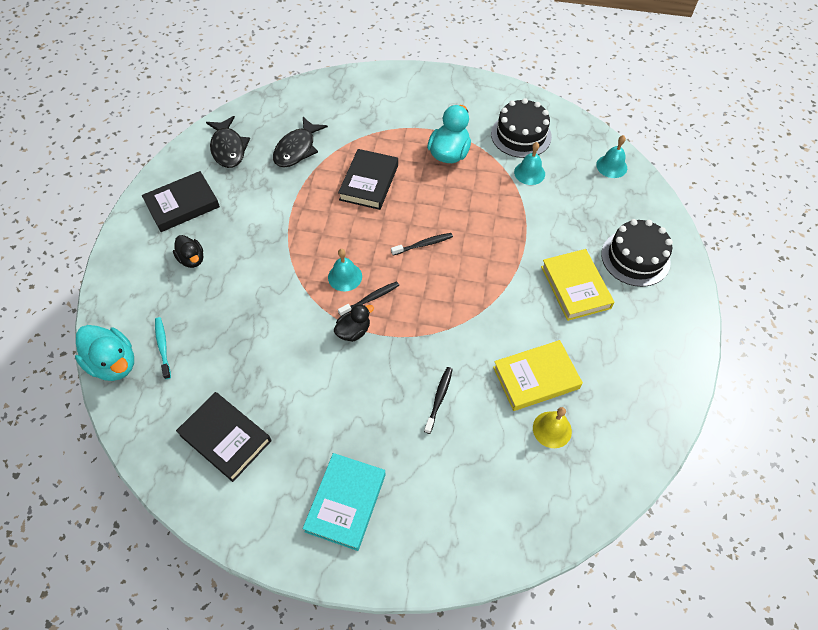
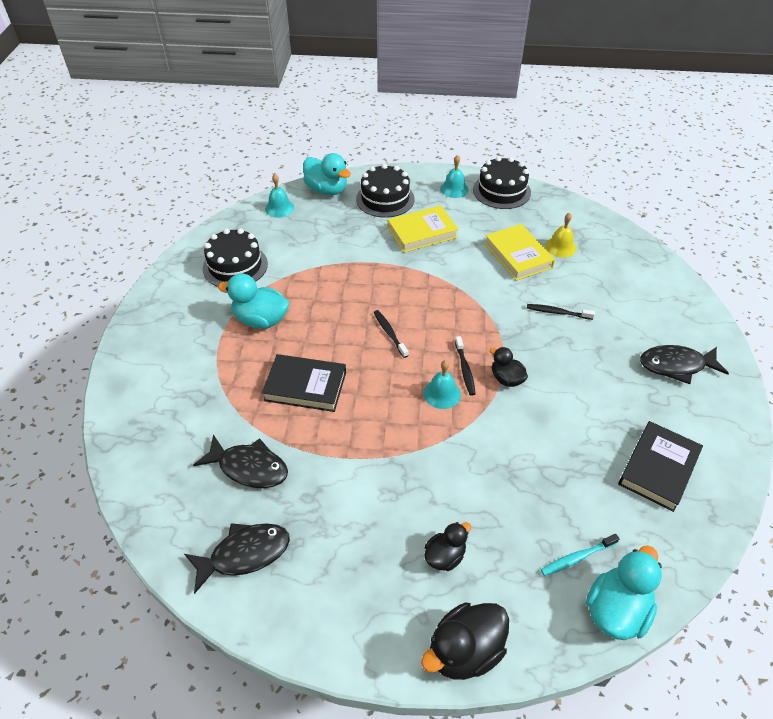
camera: 95 degrees left, 10 degrees down
black book [142,171,220,232] -> none
turquoise book [303,453,386,551] -> black fish [640,345,729,384]
black toothbrush [338,281,399,316] -> black toothbrush turned 150 degrees counterclockwise [455,336,476,396]
turquoise bell [514,142,545,185] -> turquoise bell moved to [440,155,469,198]
none -> turquoise duck [303,153,351,195]
none -> black duck [421,602,509,680]
none -> black cake [473,156,531,209]

